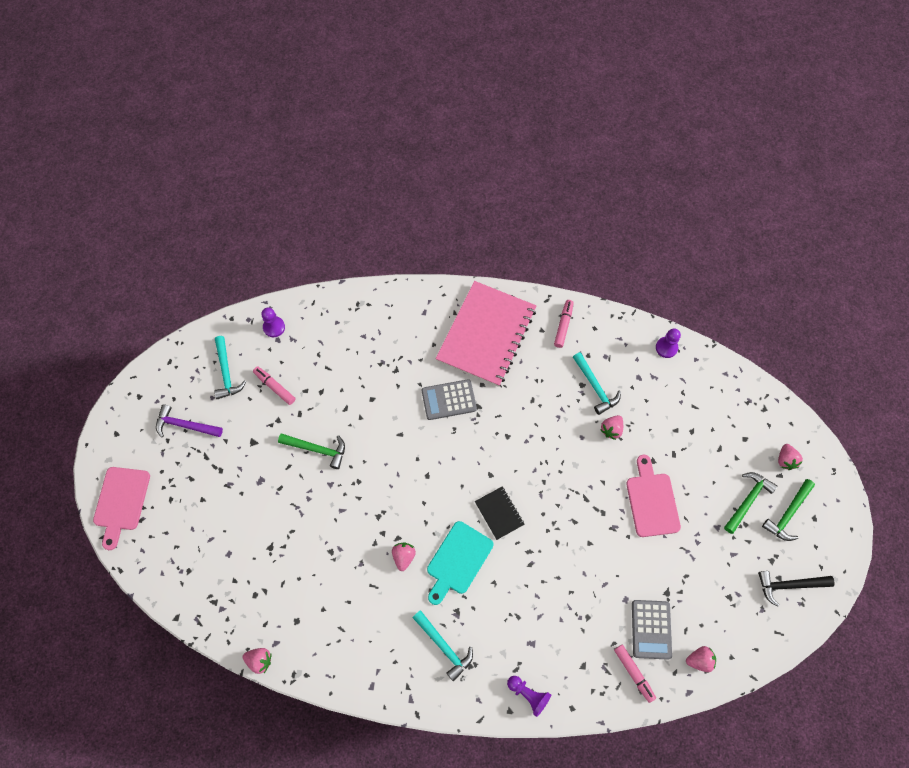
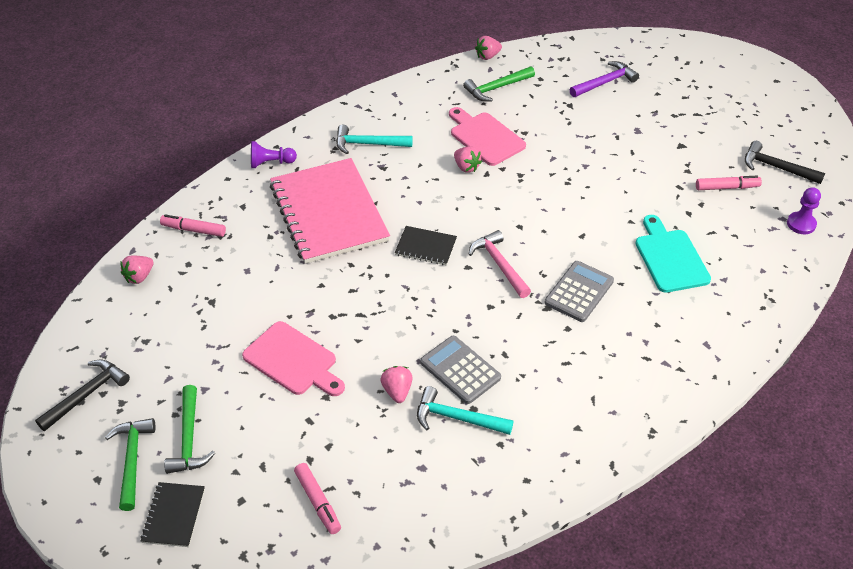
camera: 135 degrees right, 20 degrees down
pink cutting board [93,467,150,550] -> pink cutting board moved to [449,107,526,166]
purple hammer [156,404,223,438] -> purple hammer moved to [570,61,639,97]
turquoise hammer [214,336,246,399] -> black hammer [745,141,825,184]
green hammer [278,434,345,469] -> green hammer moved to [463,66,535,102]
turquoise cutting board [427,521,493,605] -> turquoise cutting board moved to [635,215,711,293]
pink notebook [436,281,537,387] -> pink notebook moved to [270,158,390,264]
pink marker [554,300,573,348] -> pink marker moved to [294,463,341,534]
grey calculator [632,600,672,660] -> grey calculator moved to [420,336,501,404]
purple pawn [656,328,681,358] -> none
pink strawberry [778,444,803,470] -> black notebook [141,482,205,547]
none -> pink hammer [469,230,531,298]

